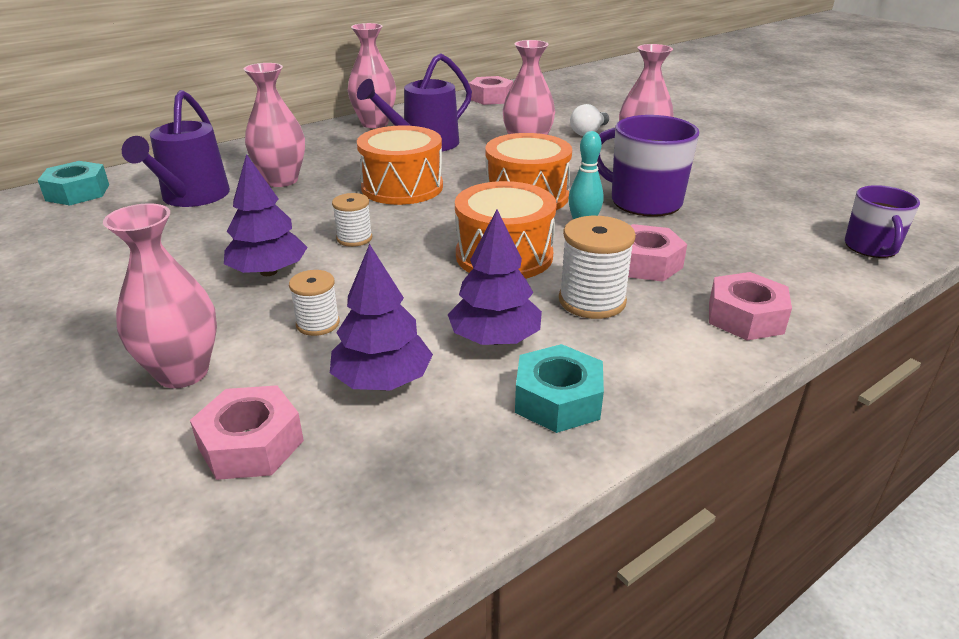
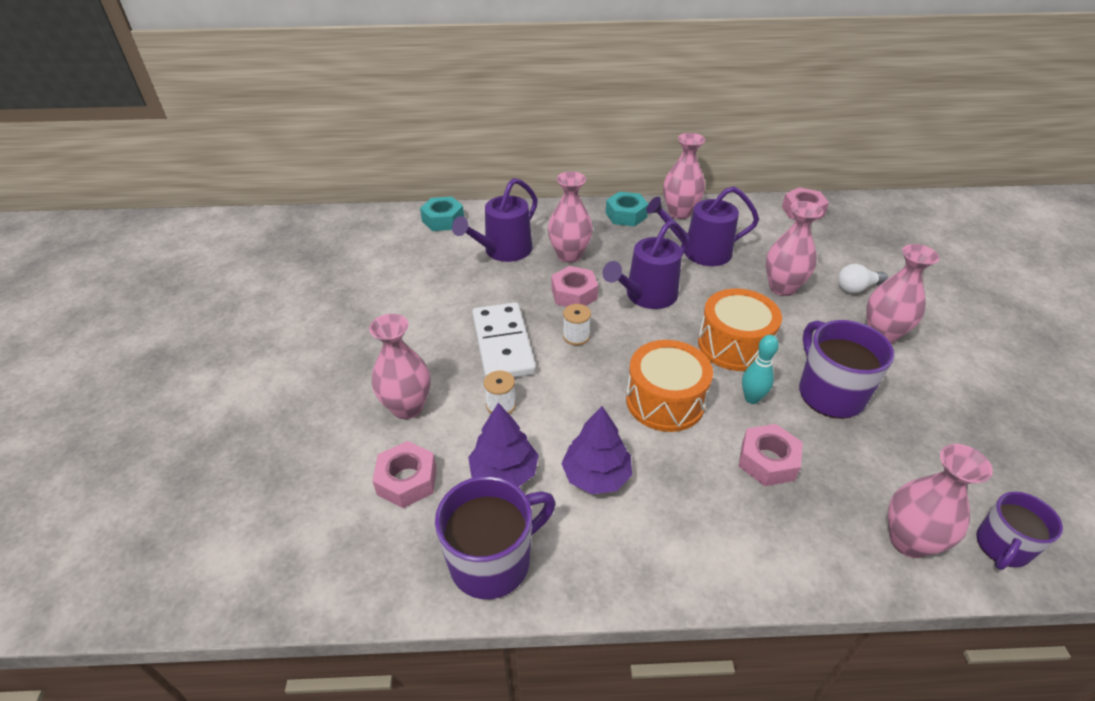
camera: 35 degrees right, 10 degrees up
purple tree [224,154,308,276] -> white domino [472,302,536,377]
orange drum [357,125,443,205] -> purple watering can [603,220,688,309]
turquoise nut [515,344,604,433] -> turquoise nut moved to [606,192,648,227]
white spool [559,216,636,319] -> none
pink nut [709,272,792,341] -> pink nut moved to [551,266,598,307]
none -> purple mug [435,476,556,599]
none -> pink vase [888,444,993,558]

